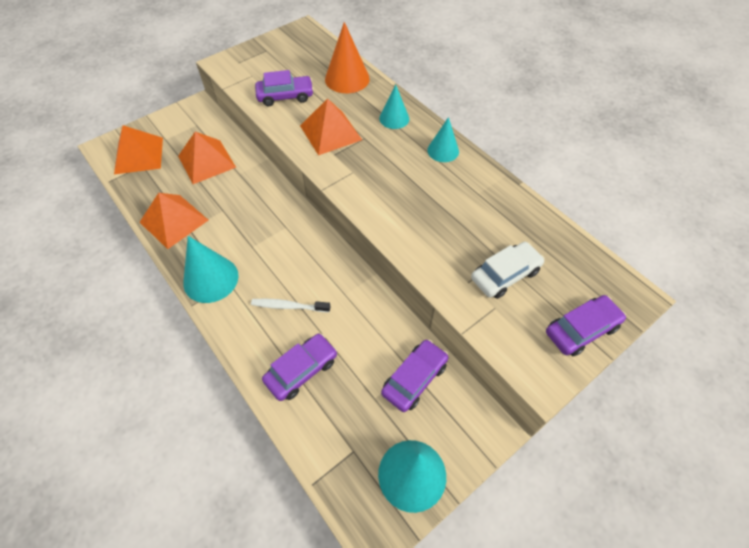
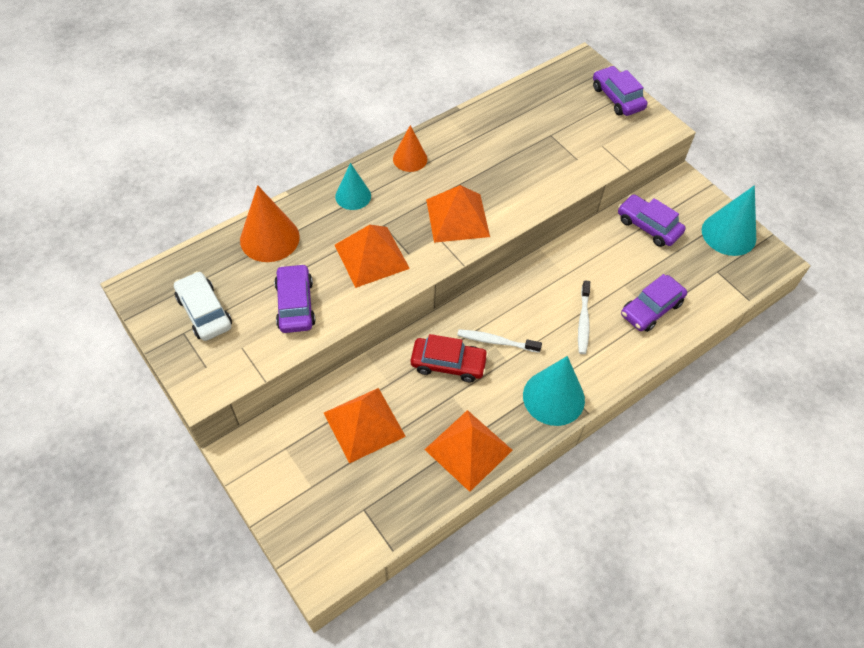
camera: 90 degrees left, 0 degrees up
orange pyramid [114,125,163,174] -> orange pyramid moved to [426,185,490,243]
purple car [262,334,337,401] -> purple car turned 90 degrees counterclockwise [621,274,687,332]
turquoise cone [427,117,459,162] -> orange cone [393,125,427,172]
white car [471,242,545,299] -> white car moved to [174,271,232,341]
none -> red car [411,334,488,382]
none -> white toothbrush [457,329,542,353]

